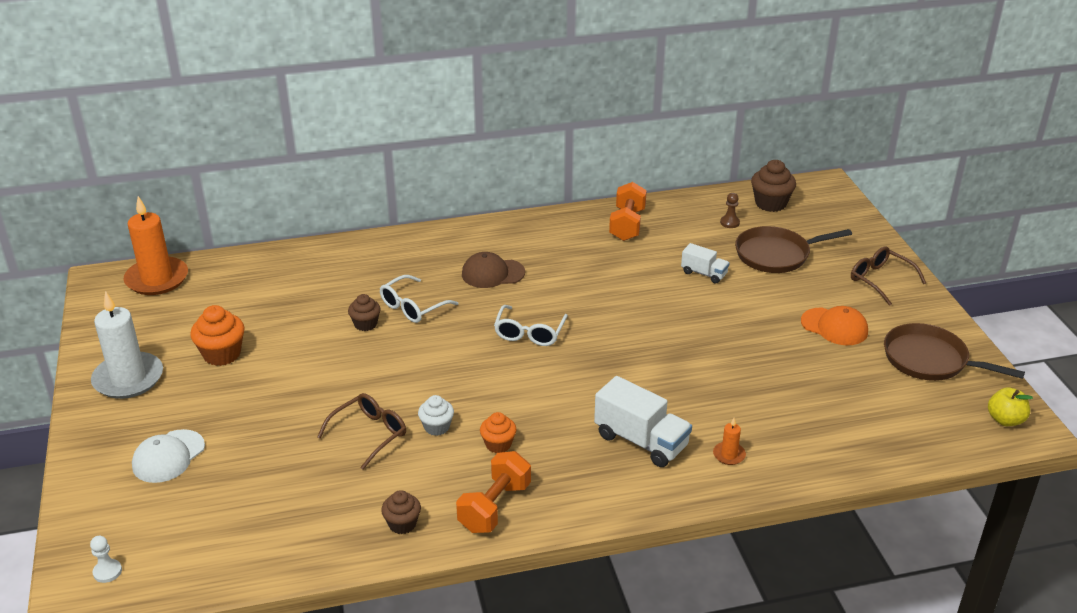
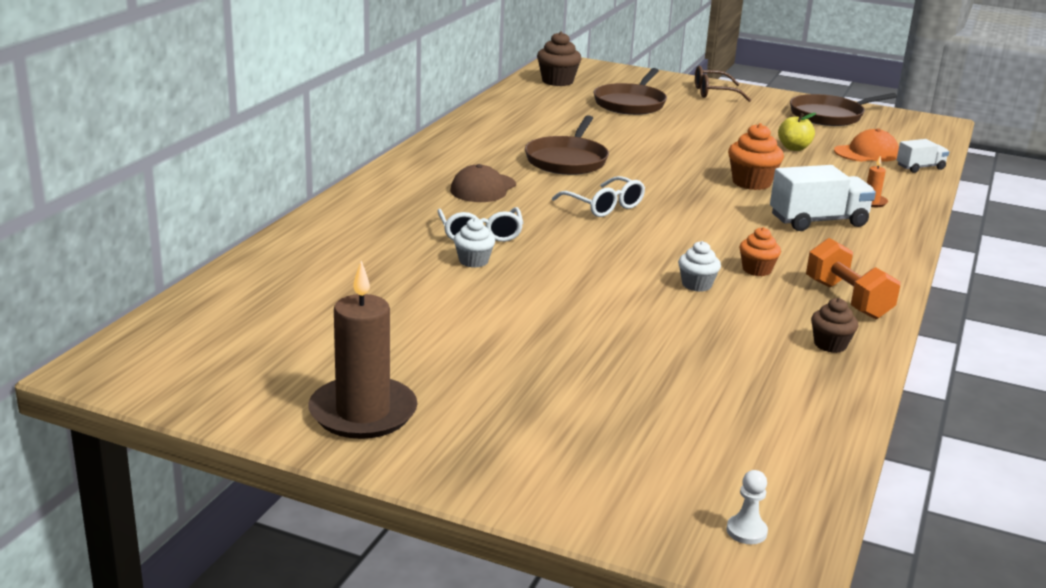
camera: 55 degrees left, 10 degrees down
white candle [91,291,163,399] -> brown candle [308,261,418,439]
orange candle [124,196,188,295] -> none
white cap [132,429,205,483] -> none
orange cupcake [190,305,245,366] -> orange cupcake moved to [728,123,784,190]
brown glasses [317,393,406,470] -> none
brown cupcake [348,294,381,331] -> white cupcake [454,218,495,268]
orange dumbbell [609,182,647,241] -> none
white truck [681,243,730,283] -> white truck moved to [897,139,949,173]
brown pawn [720,193,740,228] -> none
orange cap [801,306,868,345] -> orange cap moved to [834,128,899,162]
yellow apple [988,388,1033,426] -> yellow apple moved to [778,113,816,151]
none -> brown pan [525,115,609,175]

